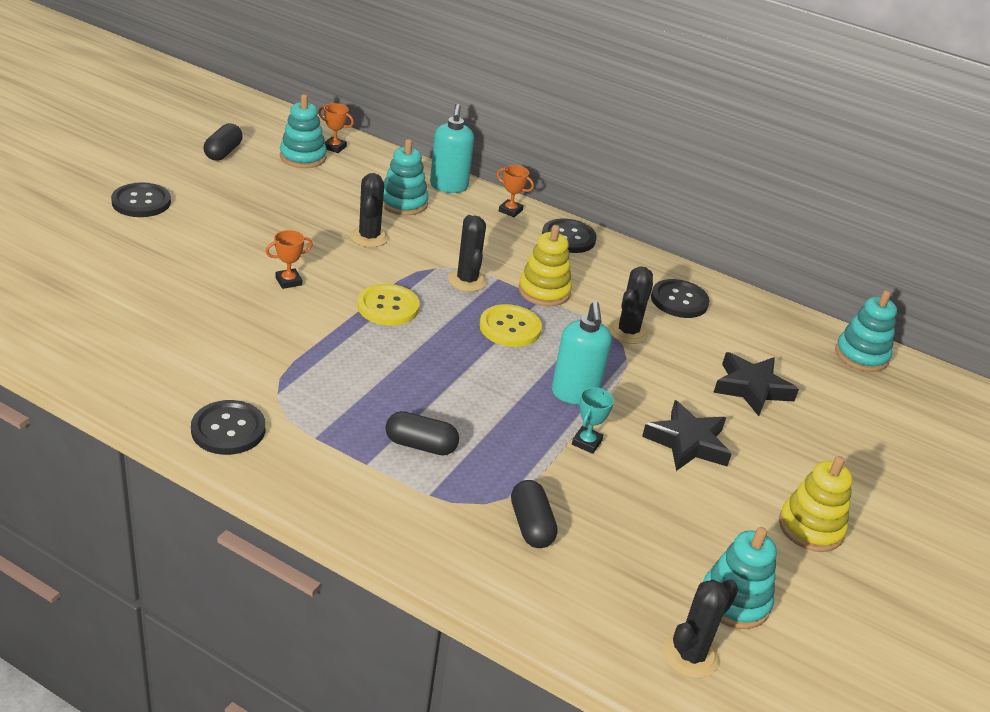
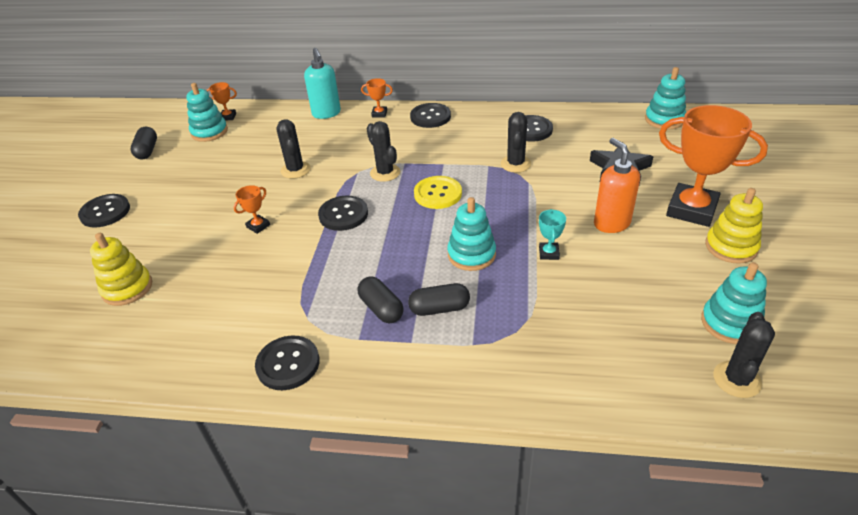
camera: 15 degrees left, 5 degrees up
yellow button [357,284,420,326] -> black button [318,196,368,231]
turquoise stacking toy [383,139,429,215] -> turquoise stacking toy moved to [447,197,496,271]
black capsule [511,480,558,548] -> black capsule moved to [358,276,404,323]
yellow stacking toy [518,225,572,306] -> yellow stacking toy moved to [90,233,152,306]
turquoise soap dispenser [552,302,612,404] -> none
black star [642,400,732,471] -> orange soap dispenser [594,138,640,233]
none -> orange trophy [659,105,768,227]

